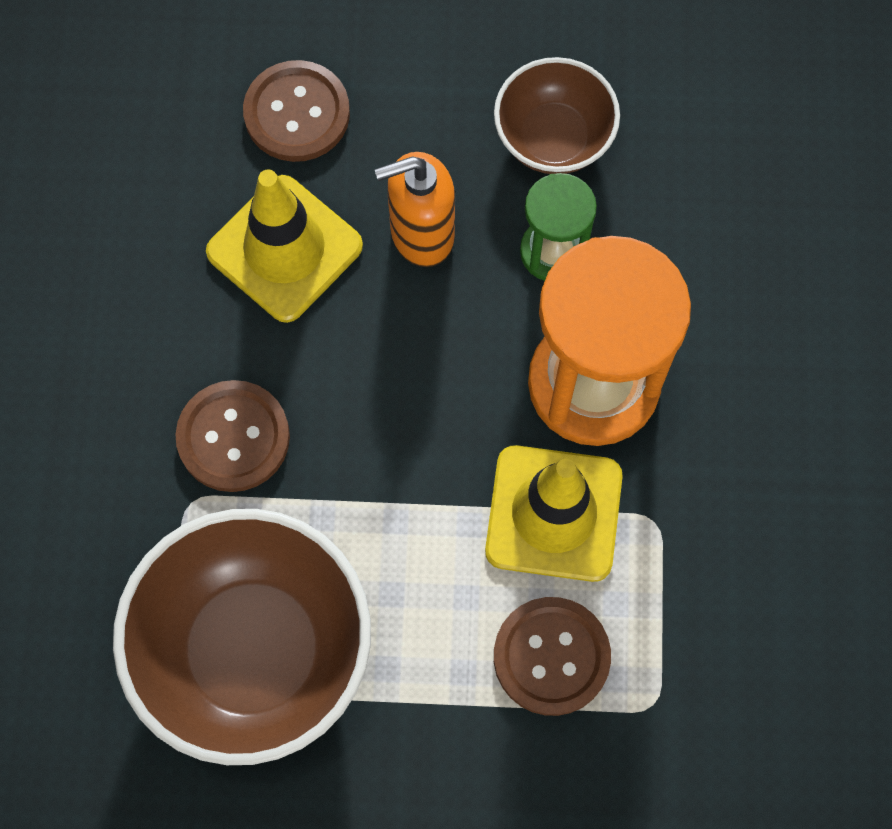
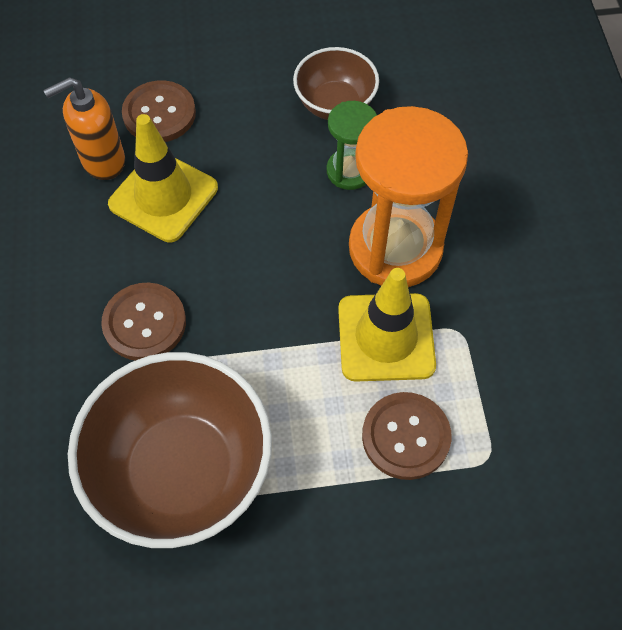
camera: 10 degrees left, 10 degrees down
orange soap dispenser [375,152,455,267] -> orange soap dispenser moved to [43,77,125,180]

